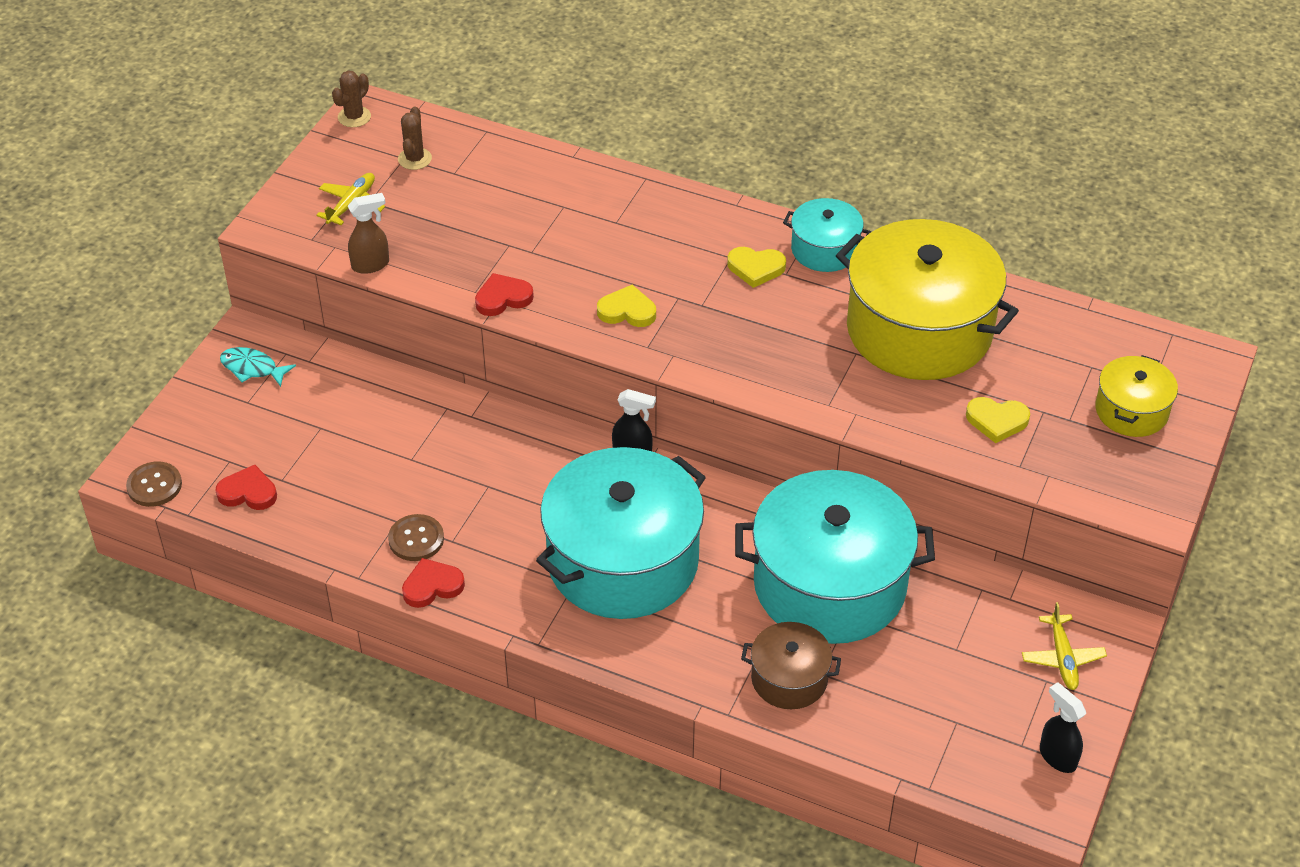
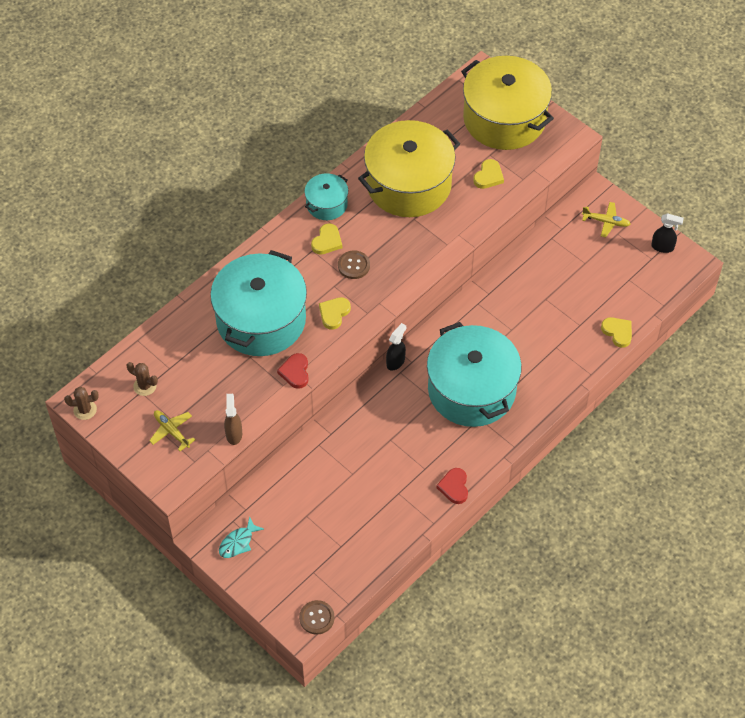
camera: 70 degrees left, 10 degrees up
red heart [215,465,277,510] -> none
brown cactus [332,71,371,127] -> brown cactus turned 60 degrees counterclockwise [64,387,99,420]
brown button [388,514,444,561] -> brown button moved to [338,251,370,279]
turquoise pot [735,470,935,644] -> turquoise pot moved to [210,250,307,356]
brown pot [741,622,841,709] -> none
black spray bottle [1040,682,1086,773] -> black spray bottle turned 150 degrees counterclockwise [651,213,684,253]
yellow pot [1095,355,1178,437] -> yellow pot [461,56,554,150], size x2.07
none -> yellow heart [601,317,632,348]

